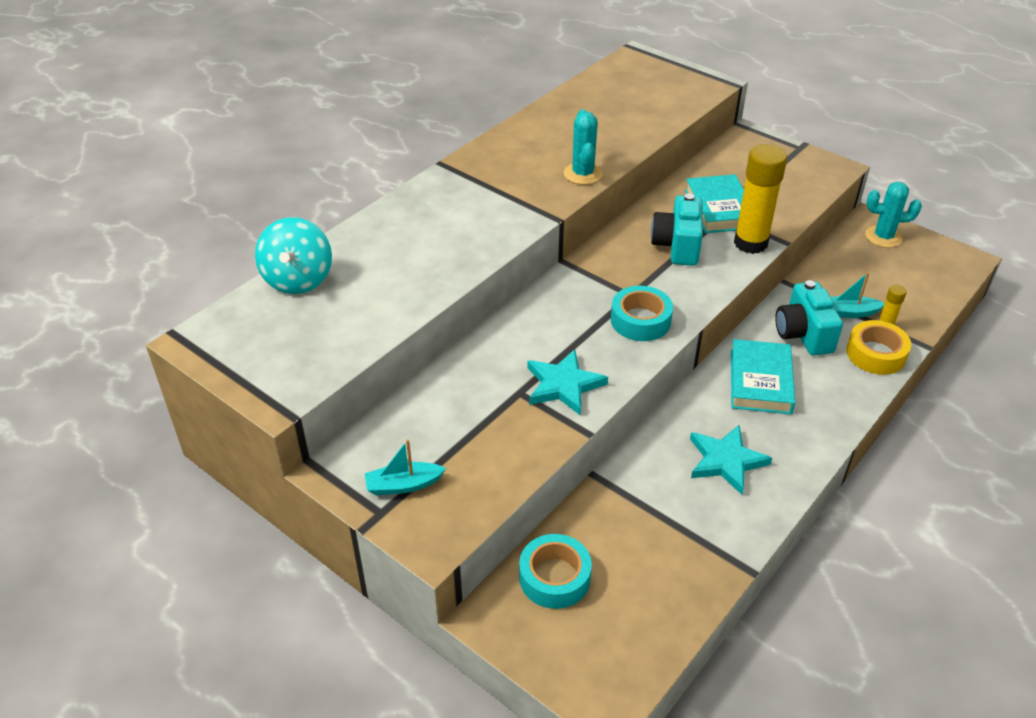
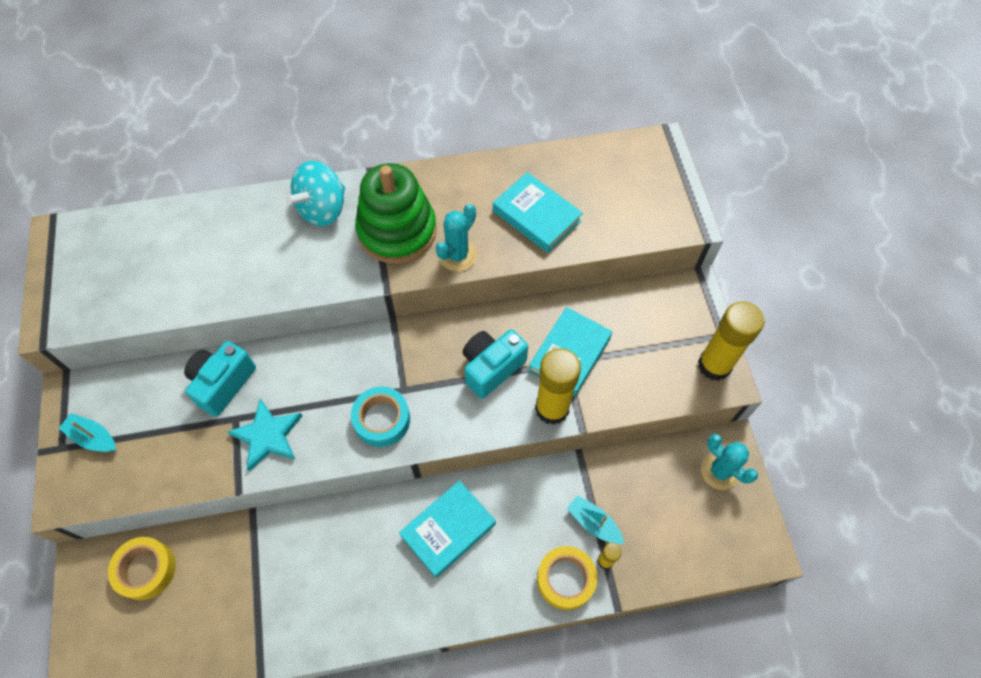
camera: 40 degrees right, 20 degrees up
turquoise spinning top [255,217,332,294] -> turquoise spinning top moved to [285,161,345,226]
turquoise tape [519,534,592,609] -> yellow tape [108,537,176,600]
turquoise star [690,425,772,495] -> none
turquoise camera [775,280,843,356] -> turquoise camera moved to [184,341,256,417]
none -> green stacking toy [355,163,437,264]
none -> turquoise book [493,172,583,253]
none -> yellow glue stick [698,301,764,381]

